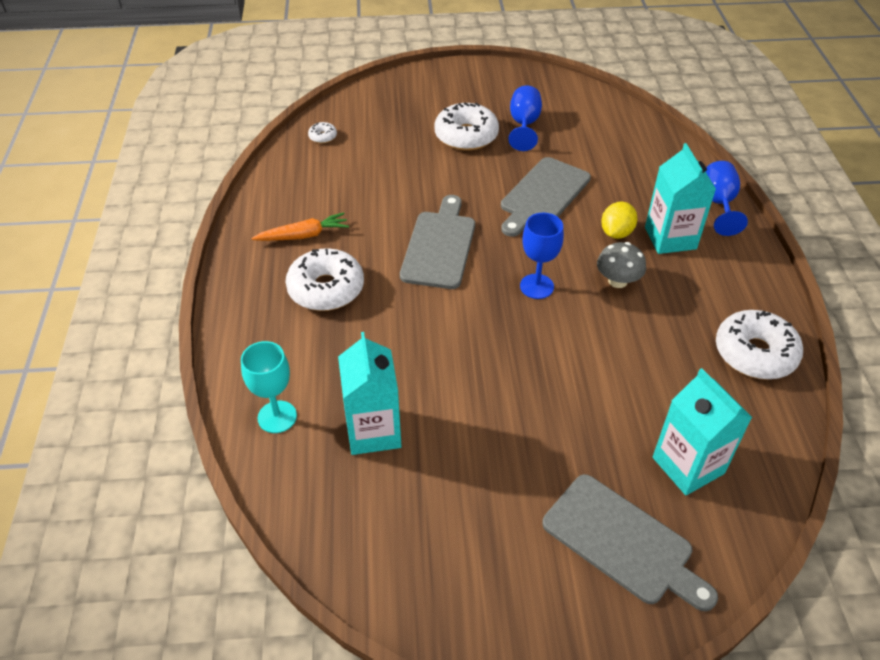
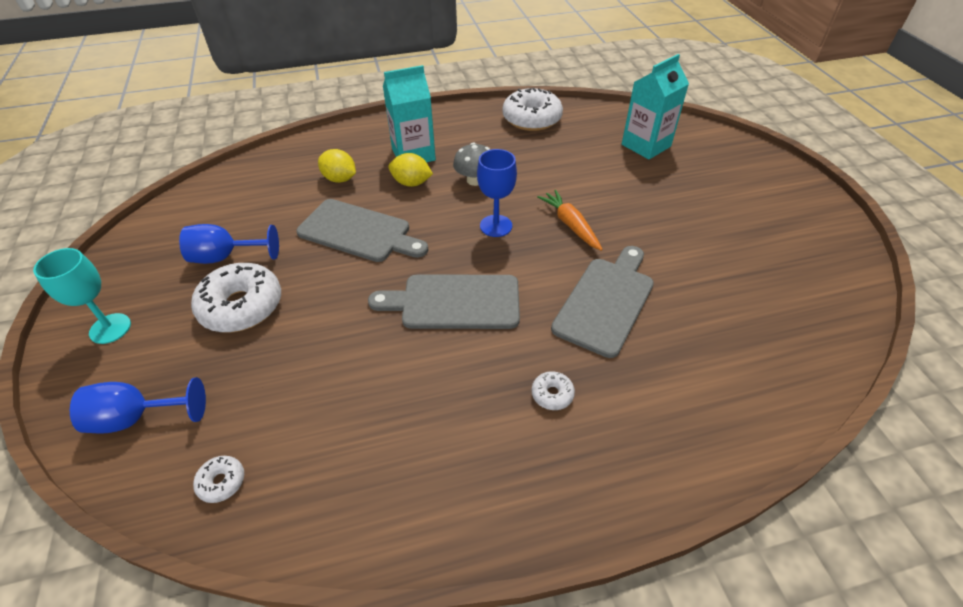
camera: 100 degrees left, 0 degrees up
turquoise goblet [241,341,297,433] -> turquoise goblet moved to [33,248,131,344]
orange carrot [252,212,349,241] -> orange carrot moved to [537,190,603,251]
white donut [285,248,364,311] -> white donut [532,371,575,410], size x0.45
turquoise carton [338,332,402,455] -> none
grey cutting board [542,474,718,611] -> grey cutting board moved to [551,246,654,358]
blue goblet [705,161,748,236] -> blue goblet moved to [70,377,206,433]
none -> yellow lemon [318,149,356,183]

